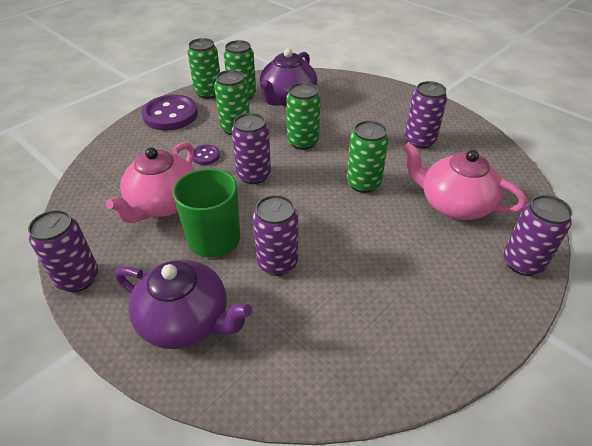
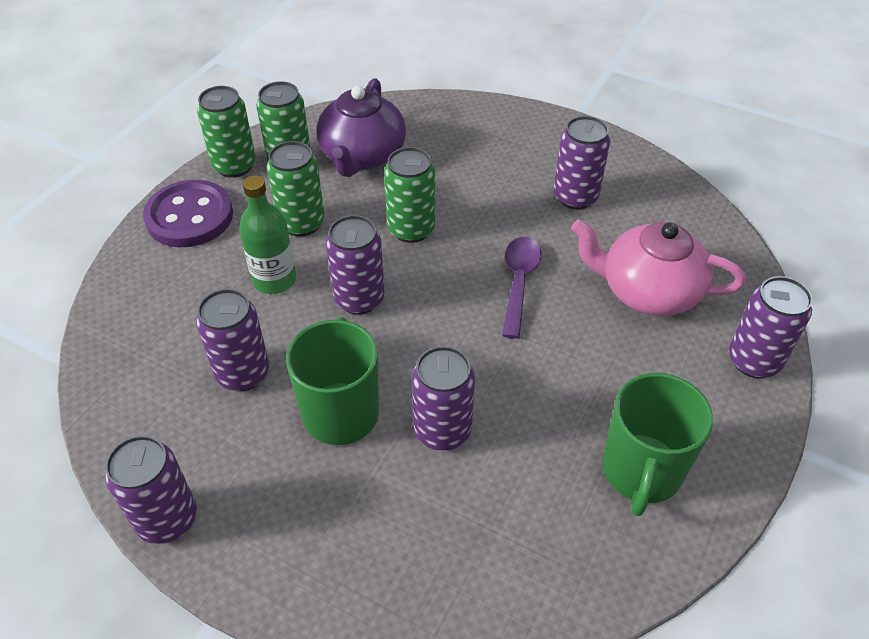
camera: 15 degrees left, 5 degrees up
pink teapot [106,142,195,223] -> purple can [196,289,269,391]
purple teapot [115,260,252,349] -> none
purple button [193,145,220,165] -> green bottle [239,175,296,294]
green can [346,120,389,193] -> purple spoon [502,237,542,338]
none -> green mug [603,373,713,516]

